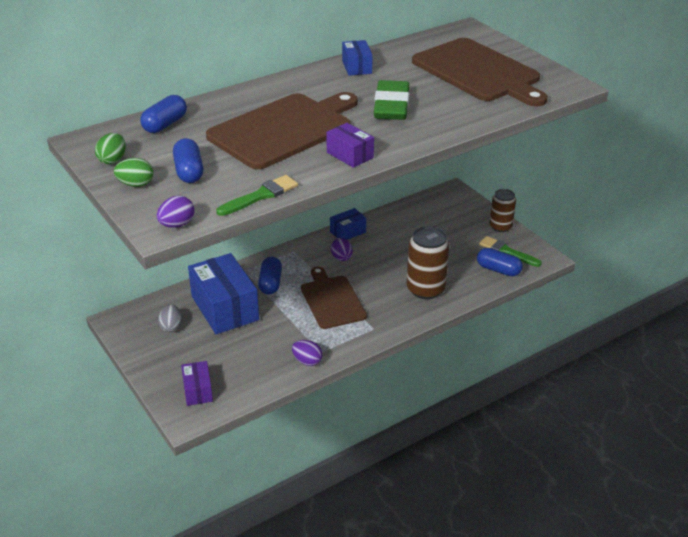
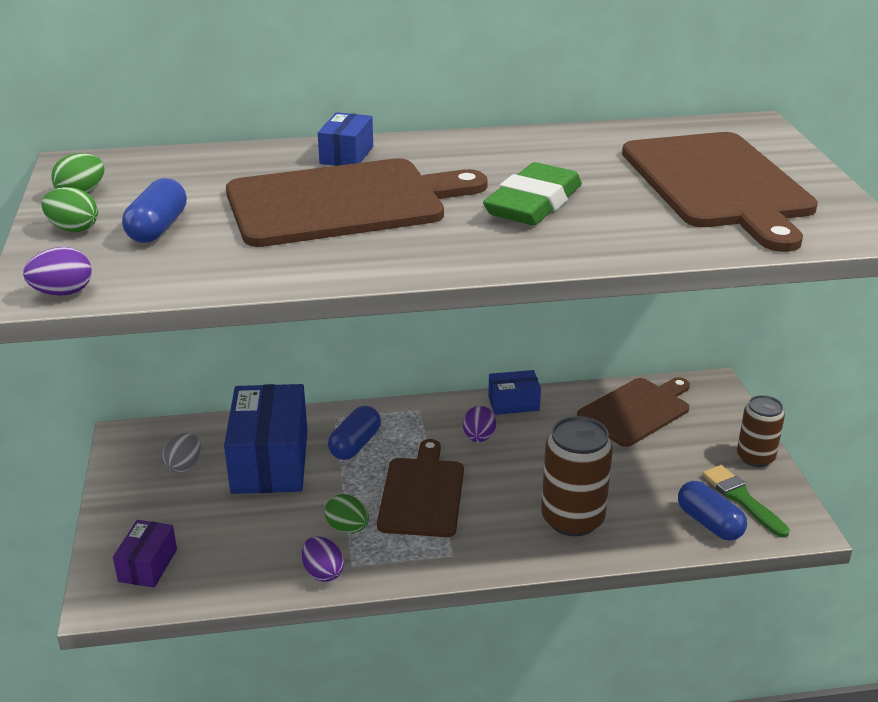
camera: 25 degrees right, 5 degrees down
blue capsule [140,95,187,133] -> none
green brush [216,175,298,216] -> none
purple box [326,123,374,168] -> none
blue box [342,40,373,76] -> blue box moved to [318,112,373,166]
none -> green egg [325,494,369,533]
none -> brown cutting board [577,377,690,447]

